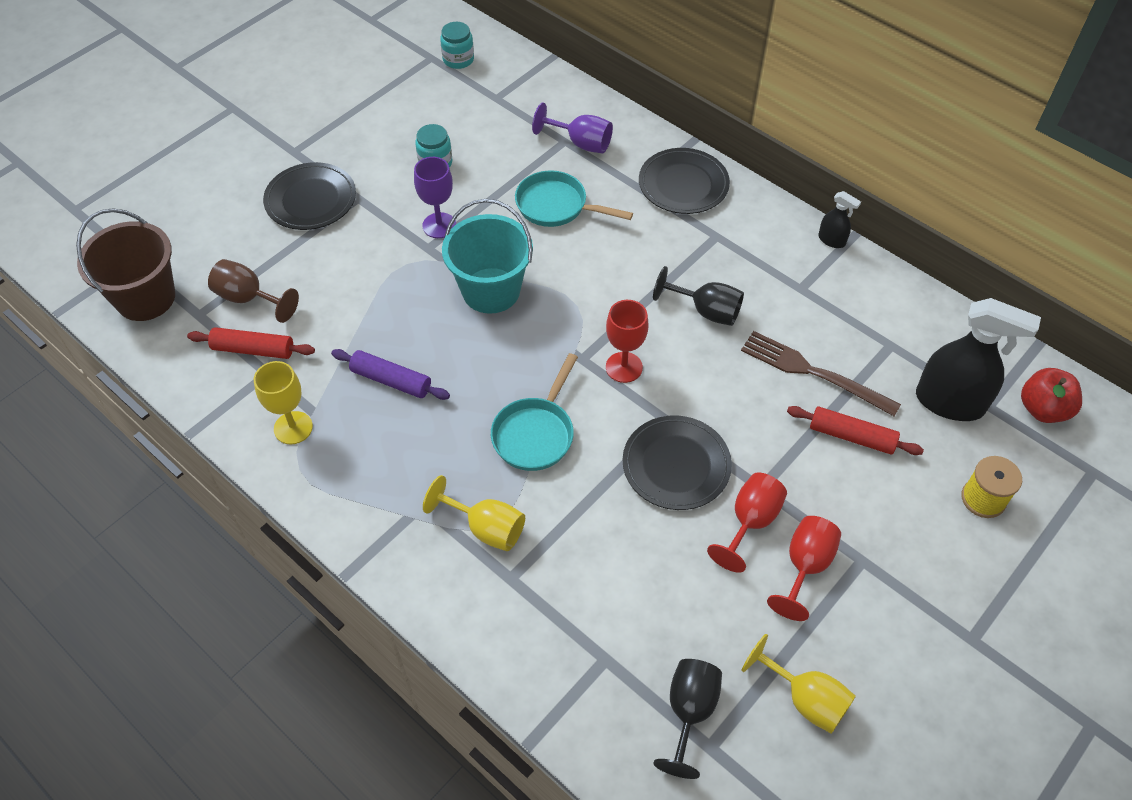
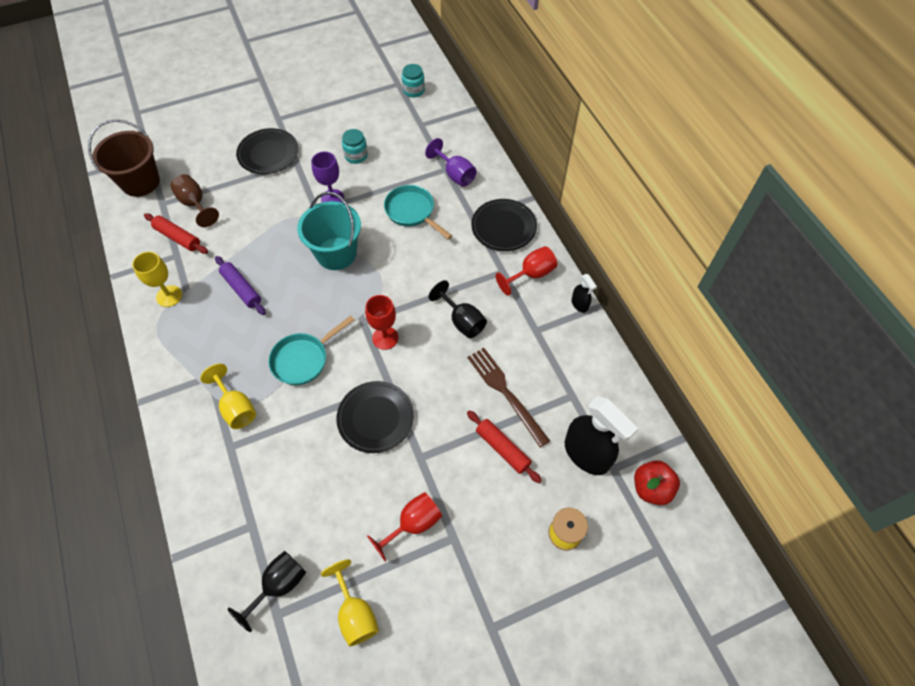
camera: 25 degrees right, 5 degrees up
red goblet [707,472,787,573] -> red goblet moved to [496,246,557,296]

